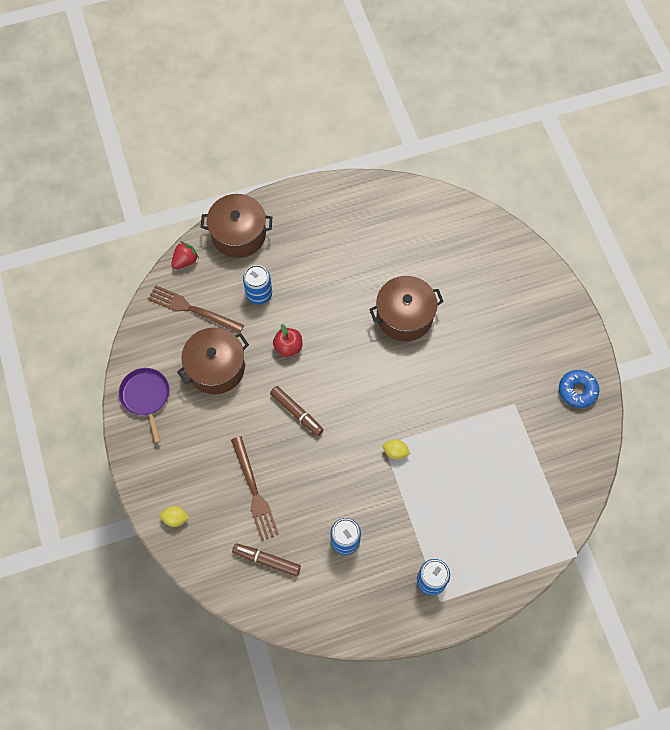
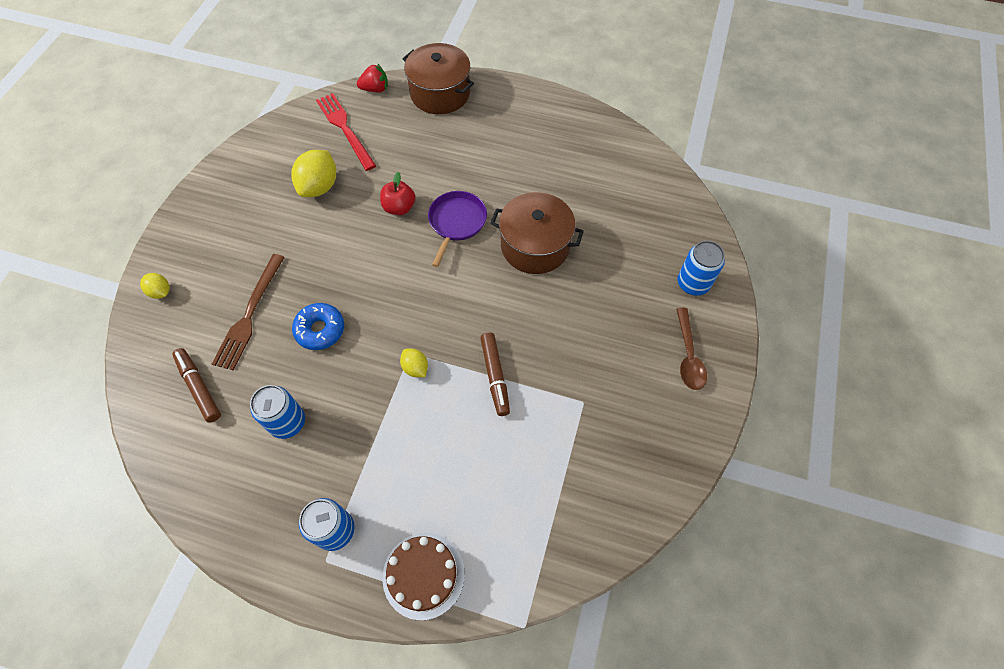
camera: 35 degrees right, 5 degrees down
purple pan [119,368,169,443] -> purple pan moved to [428,191,487,267]
brown fork [148,285,244,334] -> red fork [316,93,376,171]
brown pot [177,328,249,394] -> yellow lemon [291,150,336,197]
blue can [243,265,272,305] -> blue can moved to [677,241,725,296]
brown marker [270,386,324,436] -> brown marker moved to [480,332,510,416]
blue donut [559,370,599,408] -> blue donut moved to [292,303,344,350]
none -> brown cake [382,533,465,620]
none -> brown spoon [676,308,707,390]

